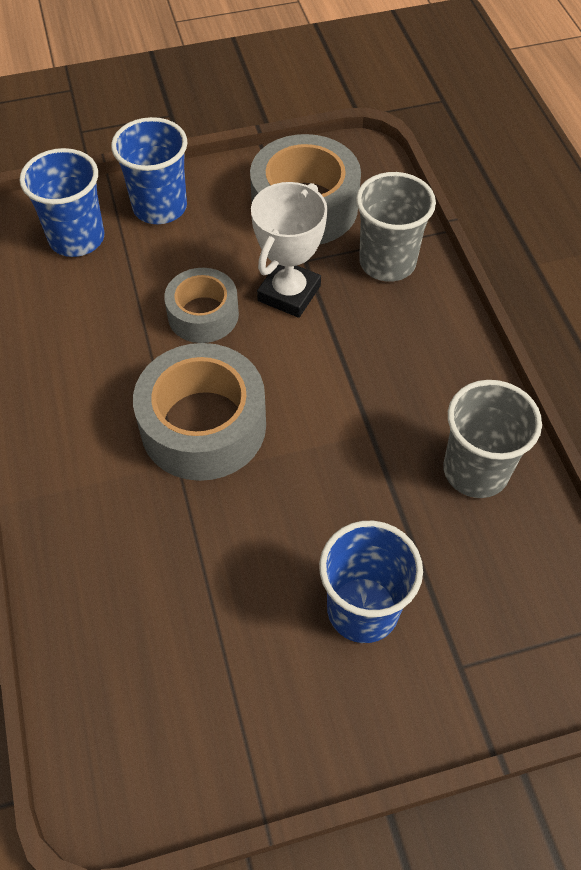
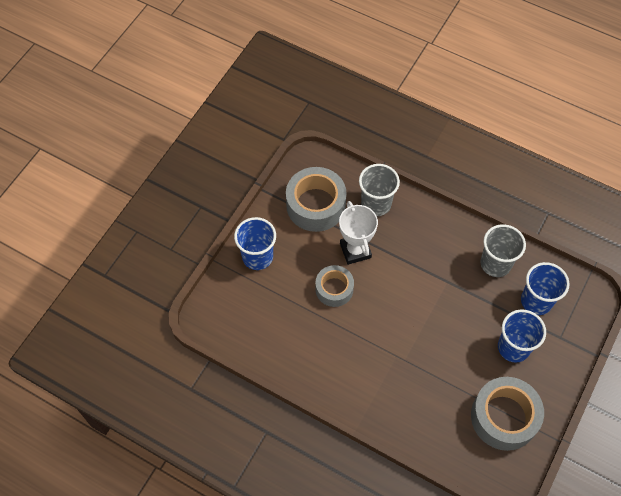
camera: 45 degrees left, 5 degrees up
blue cup [20,148,104,257] -> blue cup moved to [521,262,570,315]
grey tape [133,343,266,481] -> grey tape moved to [471,377,544,451]

